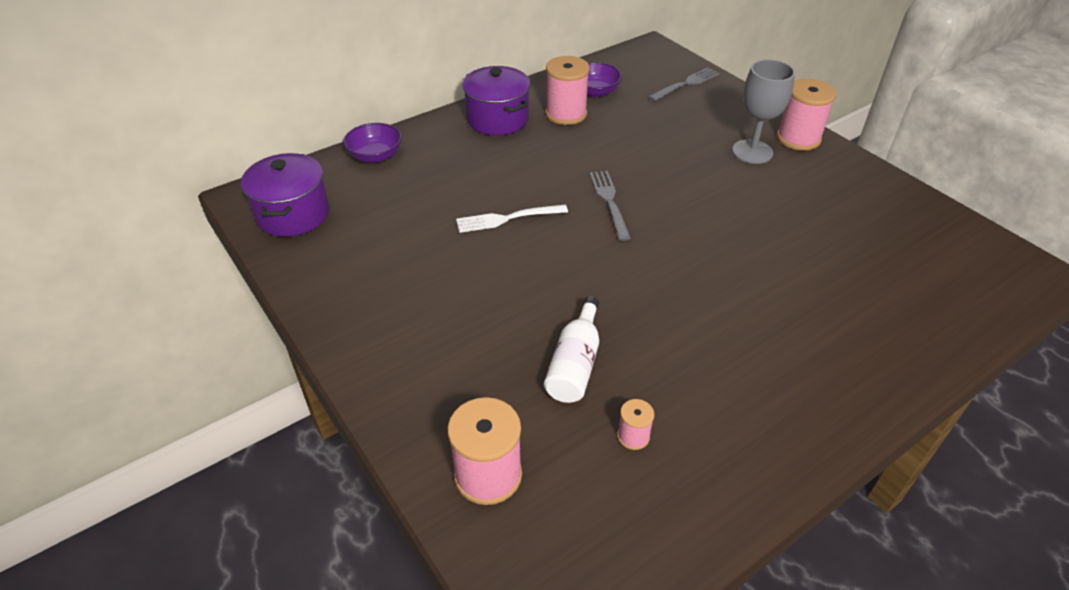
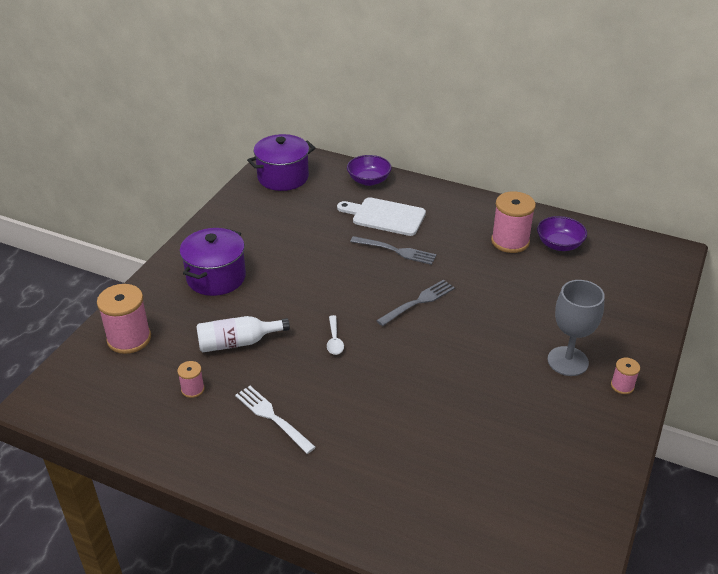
camera: 60 degrees right, 5 degrees down
white fork [456,205,568,233] -> white fork moved to [235,386,316,454]
purple pot [462,66,530,136] -> purple pot moved to [180,228,246,296]
grey fork [648,68,720,101] -> grey fork moved to [350,236,437,265]
pink spool [777,79,836,150] -> pink spool [611,358,640,394], size x0.50
none -> white spoon [327,315,344,355]
none -> white cutting board [337,197,426,236]

